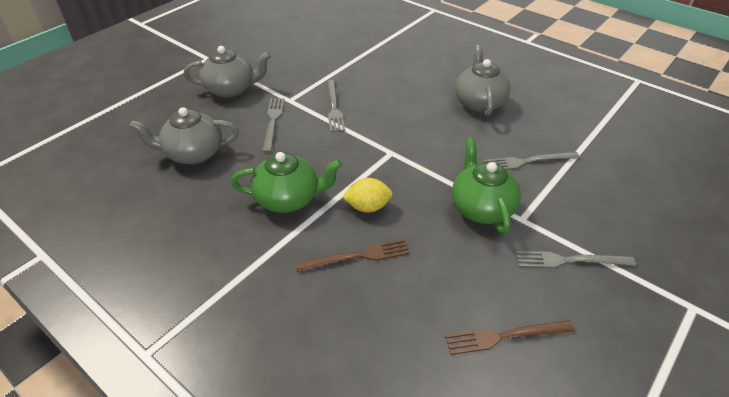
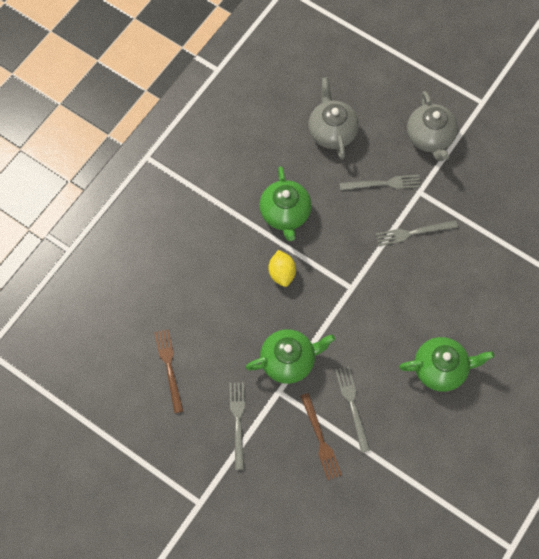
camera: 85 degrees right, 25 degrees up
brown fork [295,239,410,272] -> brown fork moved to [300,393,342,480]
grey teapot [455,45,511,116] -> green teapot [399,337,494,392]

